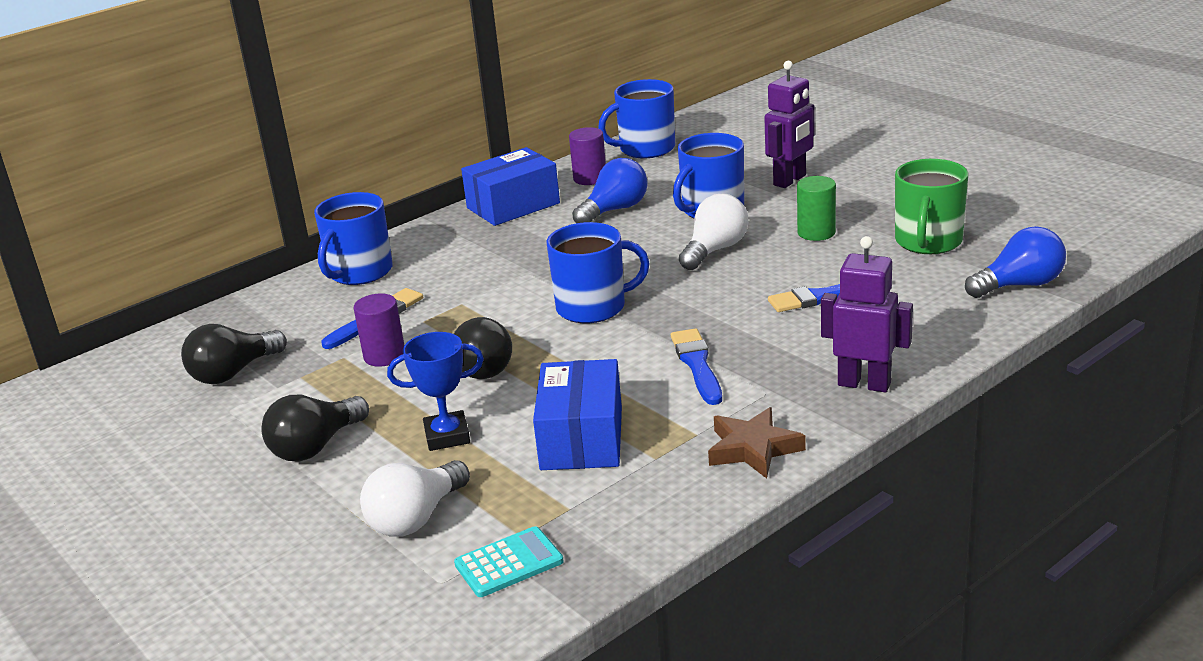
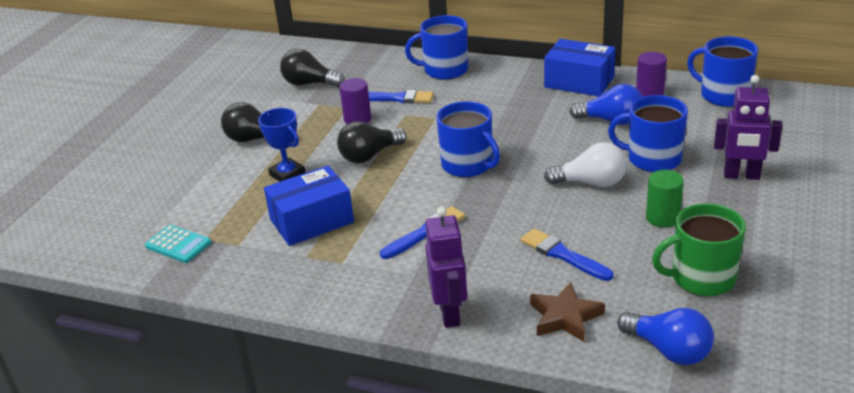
camera: 60 degrees right, 5 degrees up
white light bulb [360,460,470,537] -> none
brown star [708,407,806,479] -> brown star moved to [530,282,605,342]

